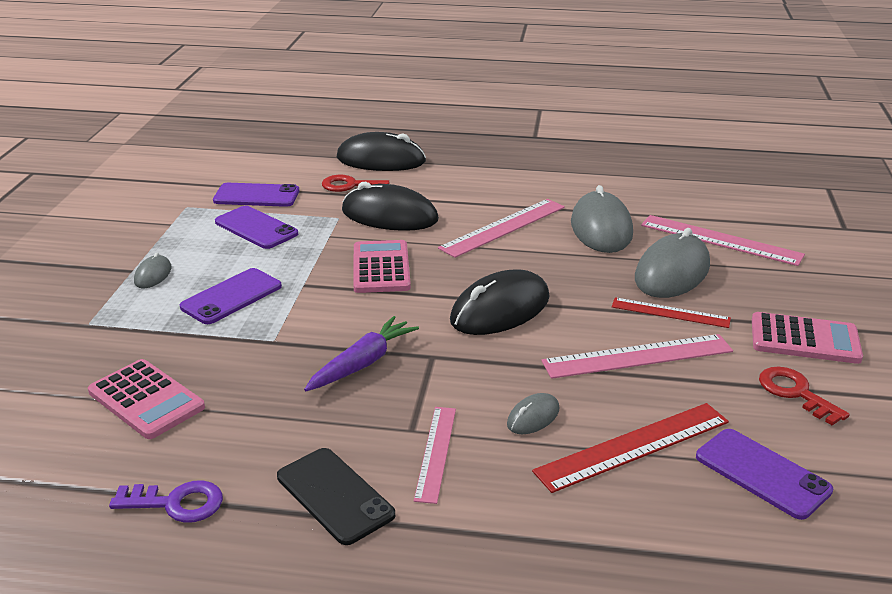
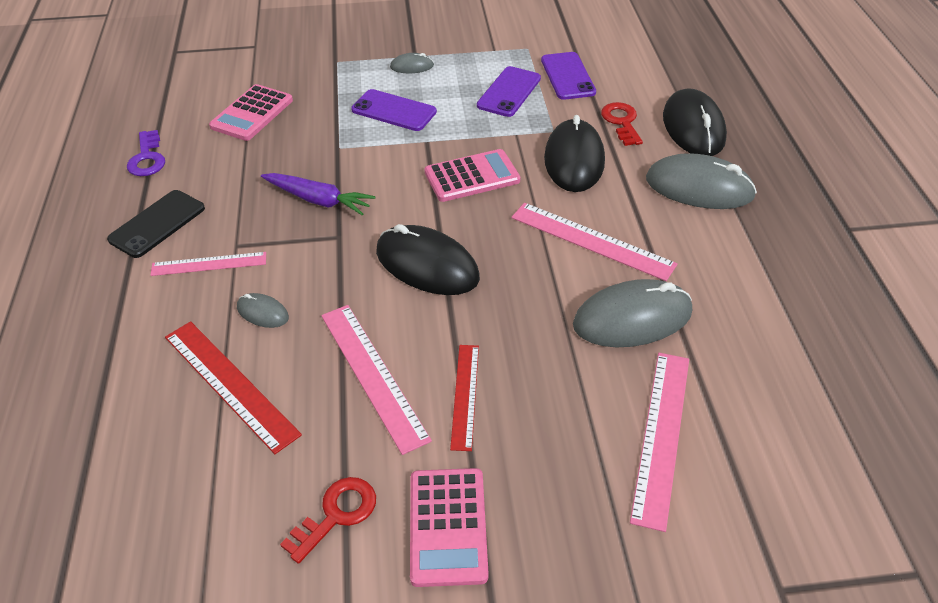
camera: 75 degrees right, 15 degrees up
grey mouse [635,228,710,298] -> grey mouse moved to [646,153,757,209]
purple phone [696,429,833,520] -> none

